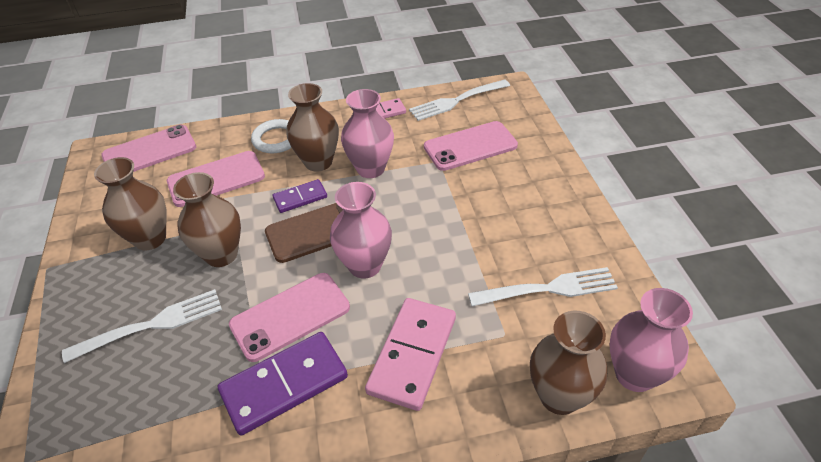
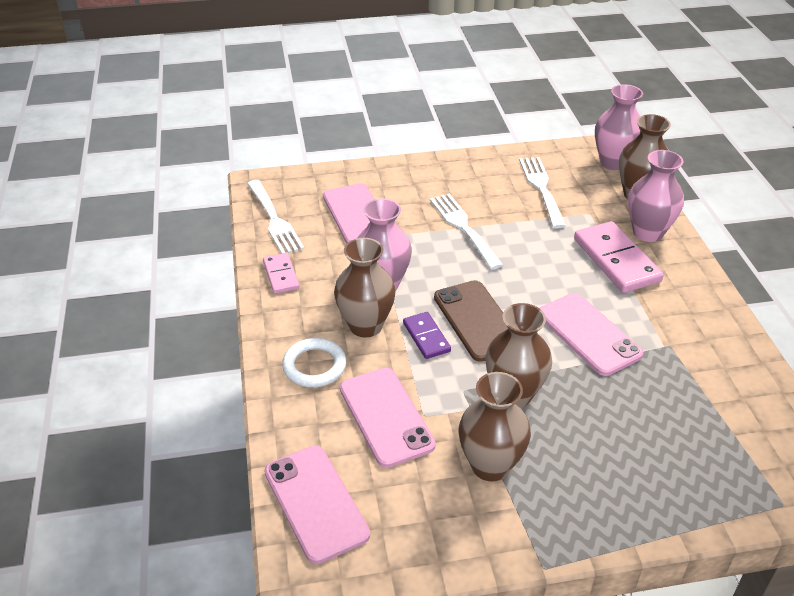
camera: 90 degrees left, 5 degrees down
white fork [62,289,222,363] -> white fork moved to [430,193,503,270]
purple domino [218,332,348,435] -> none
pink vase [330,182,392,279] -> pink vase moved to [628,150,684,242]
pink domino [365,298,456,411] -> pink domino turned 45 degrees clockwise [574,221,664,293]

